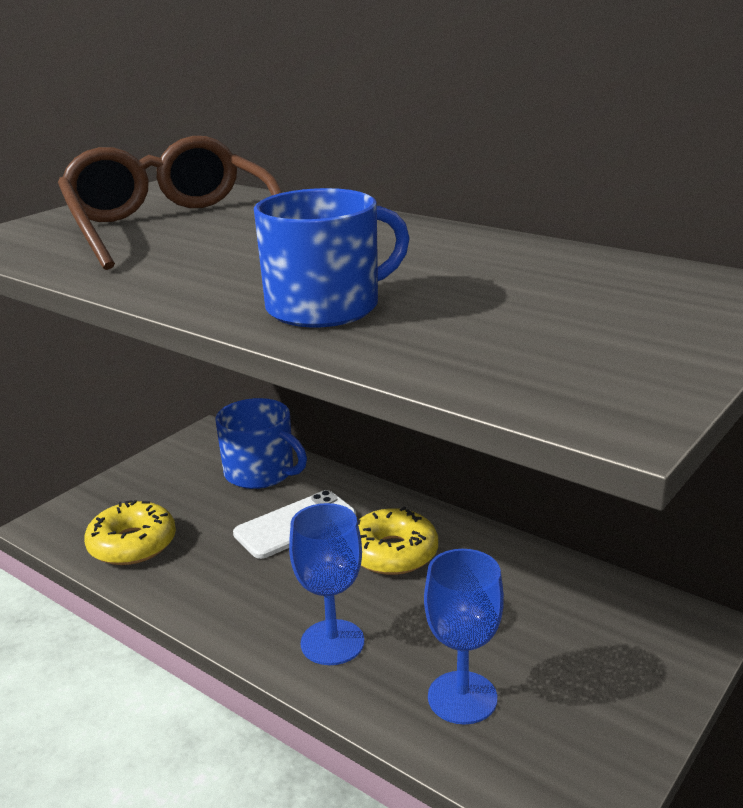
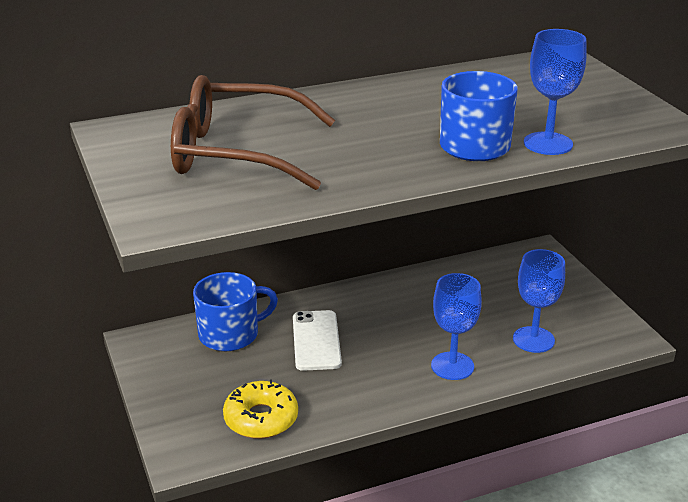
camera: 60 degrees left, 5 degrees up
yellow donut [357,507,438,575] -> none
none -> blue goblet [524,29,587,155]

